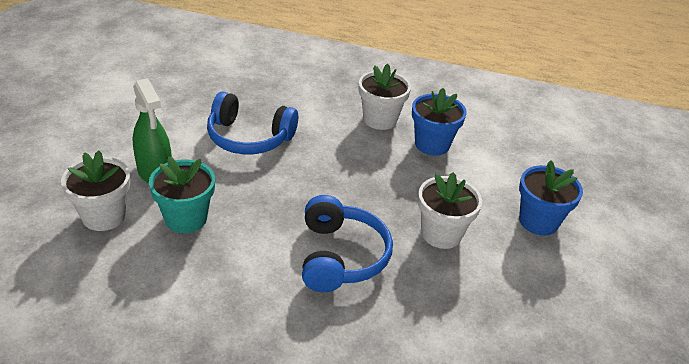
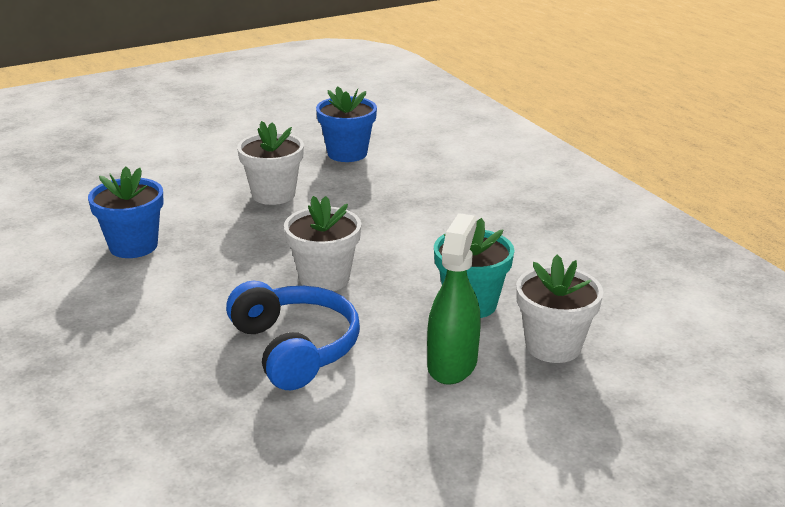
camera: 130 degrees left, 10 degrees down
blue headphones [302,195,393,292] -> none
white flower pot [359,64,411,130] -> white flower pot moved to [284,196,361,291]
blue flower pot [519,160,583,236] -> blue flower pot moved to [316,86,377,162]

